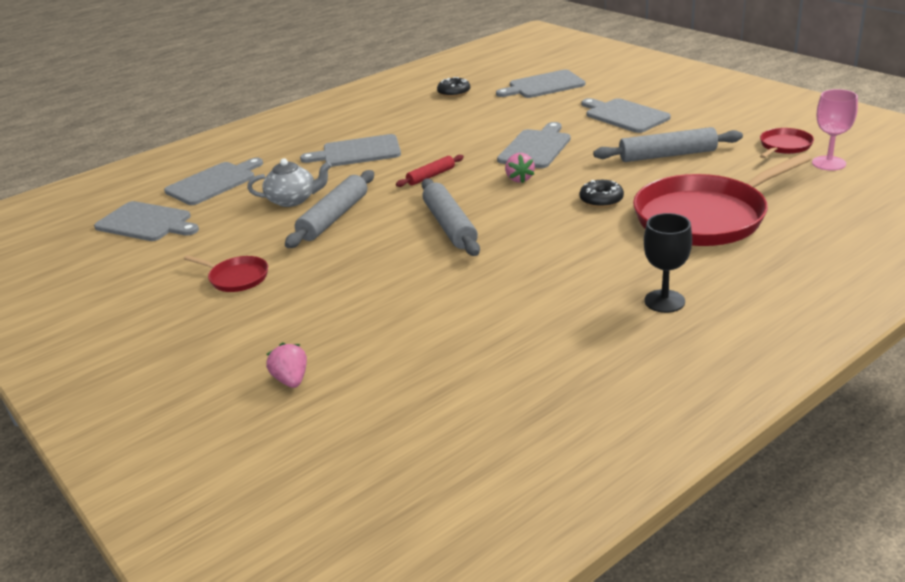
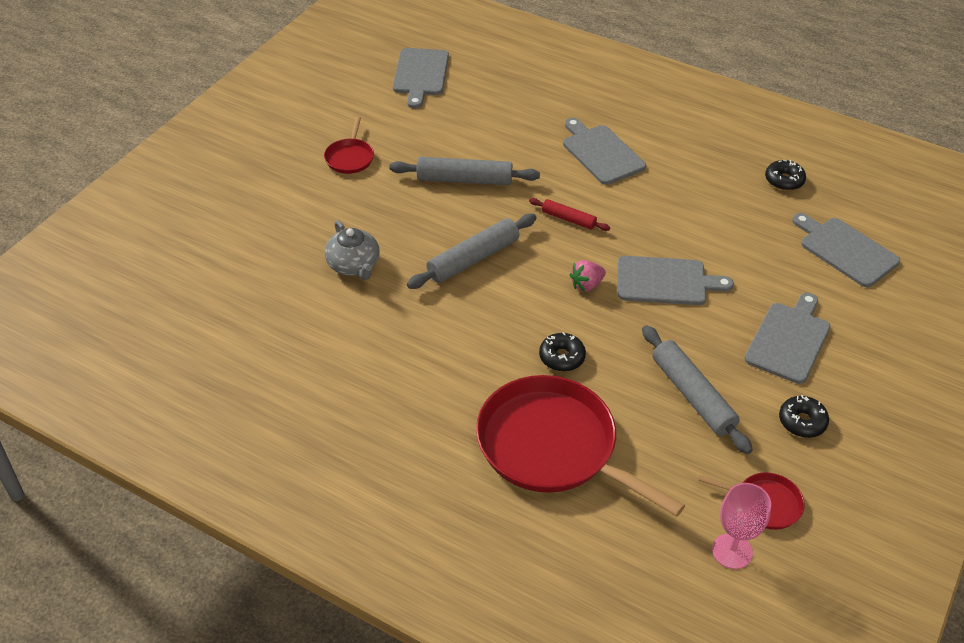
camera: 65 degrees right, 15 degrees up
grey cutting board [164,158,263,205] -> none
grey teapot [247,158,332,207] -> grey teapot moved to [325,220,380,280]
pink strawberry [266,343,307,388] -> none
black goblet [644,213,692,313] -> none
none -> black donut [779,395,829,438]

